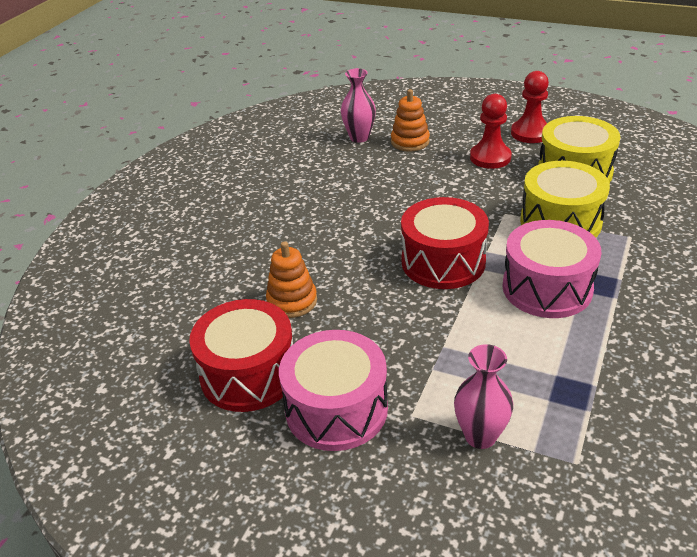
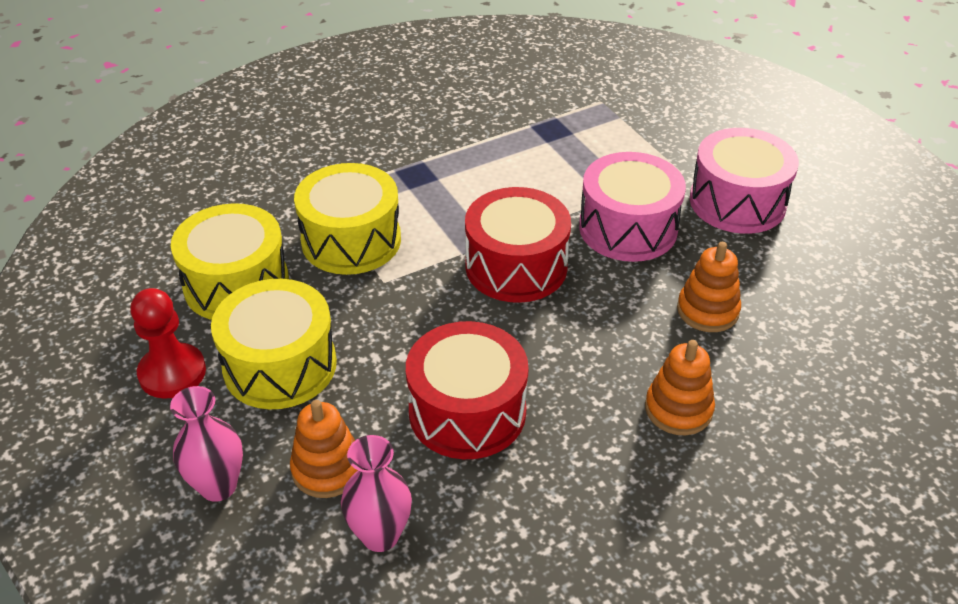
camera: 145 degrees left, 5 degrees up
red drum [189,299,293,412] -> red drum moved to [406,321,529,459]
pink vase [454,344,513,449] -> pink vase moved to [170,386,243,502]
red pawn [470,94,512,169] -> yellow drum [211,279,337,409]
pink drum [503,220,601,318] -> pink drum moved to [579,152,686,262]
none -> orange stacking toy [645,340,715,435]

